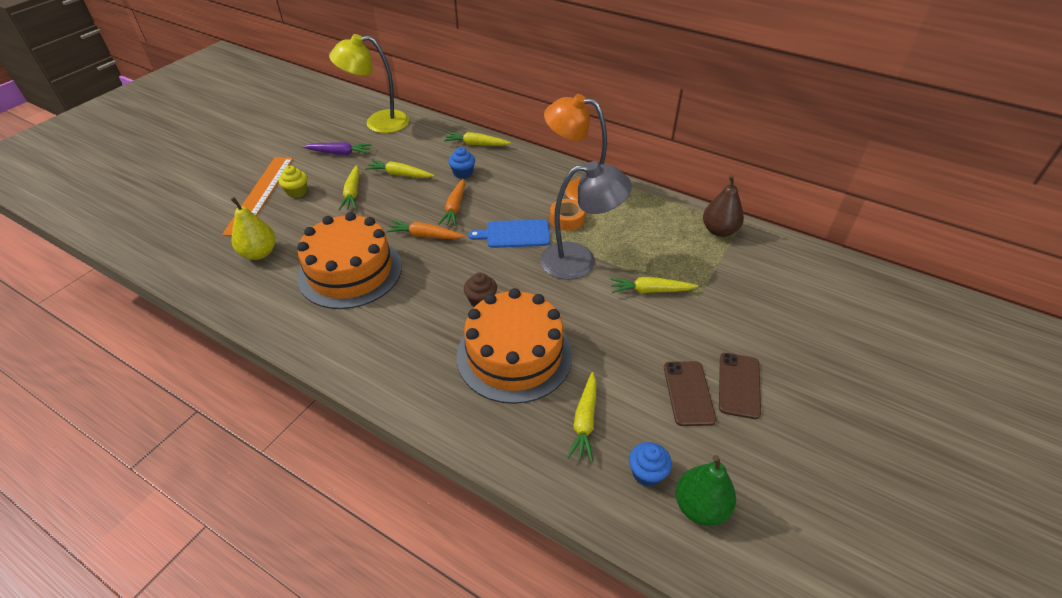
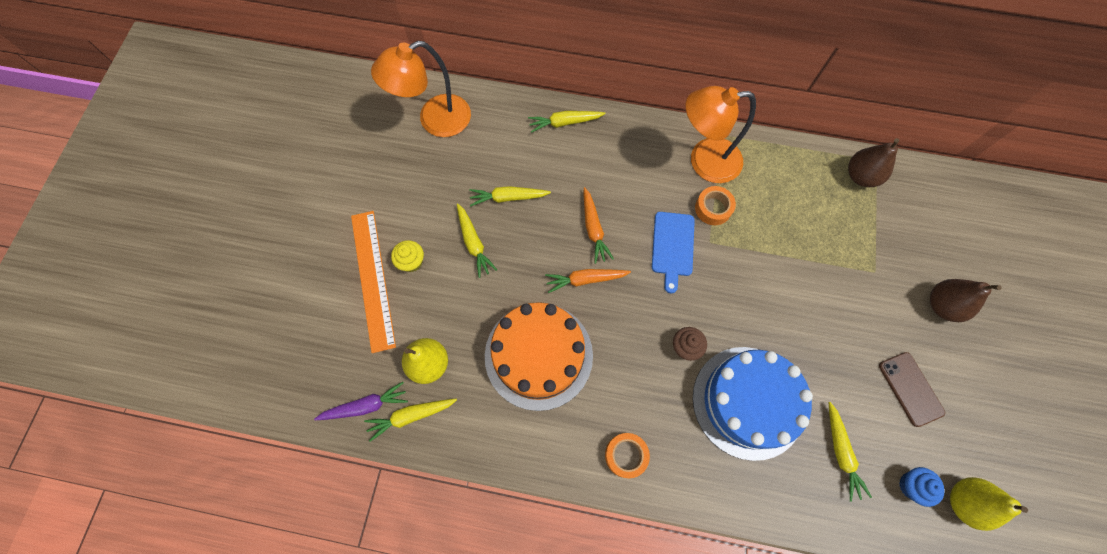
camera: 20 degrees left, 25 degrees up
purple carrot [303,142,372,155] -> purple carrot moved to [314,382,408,420]
yellow lamp [329,34,409,133] -> orange lamp [371,41,471,137]
blue cupcake [448,147,475,179] -> none
orange cake [457,288,573,404] -> blue cake [693,347,813,461]
blue cutting board [468,219,550,248] -> blue cutting board turned 60 degrees counterclockwise [652,212,695,293]
grey lamp [540,161,632,280] -> none
yellow carrot [610,277,698,293] -> yellow carrot moved to [364,398,457,442]
green pear [676,455,736,526] -> yellow pear [950,477,1028,531]
brown phone [719,353,761,419] -> none
none -> orange tape [605,433,650,478]
none -> brown pear [930,279,1002,322]

